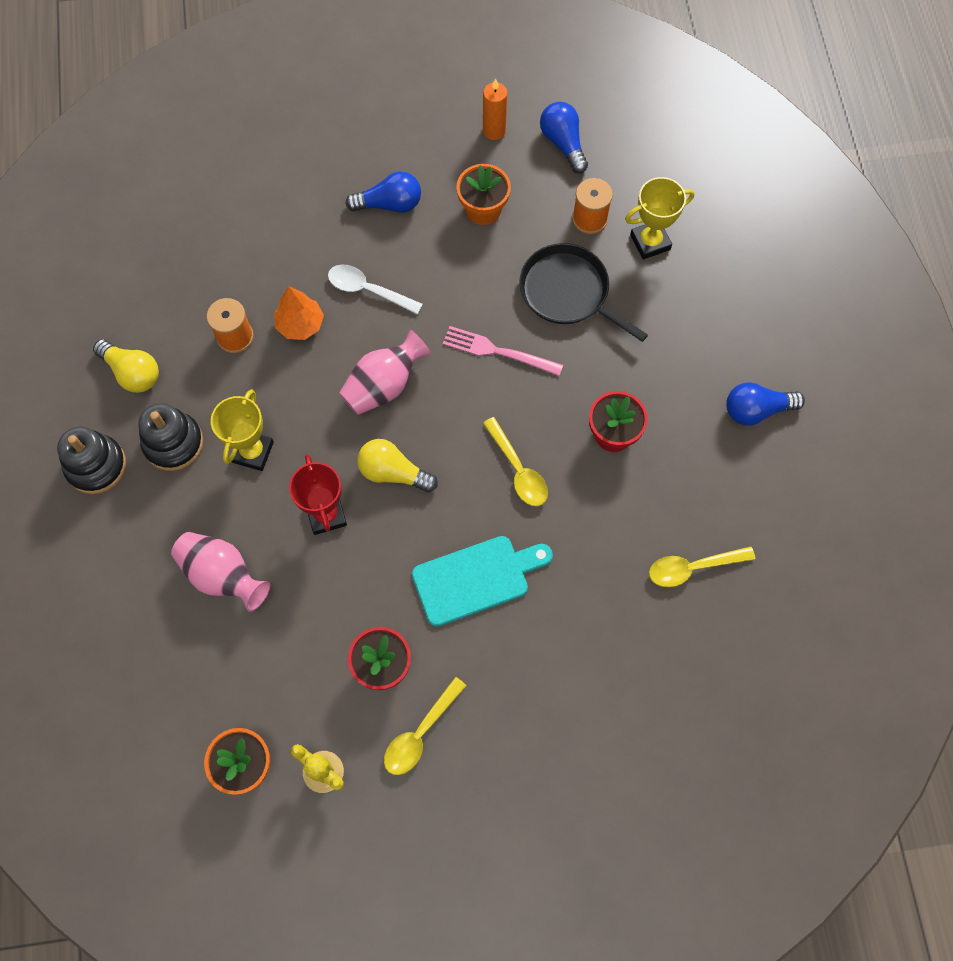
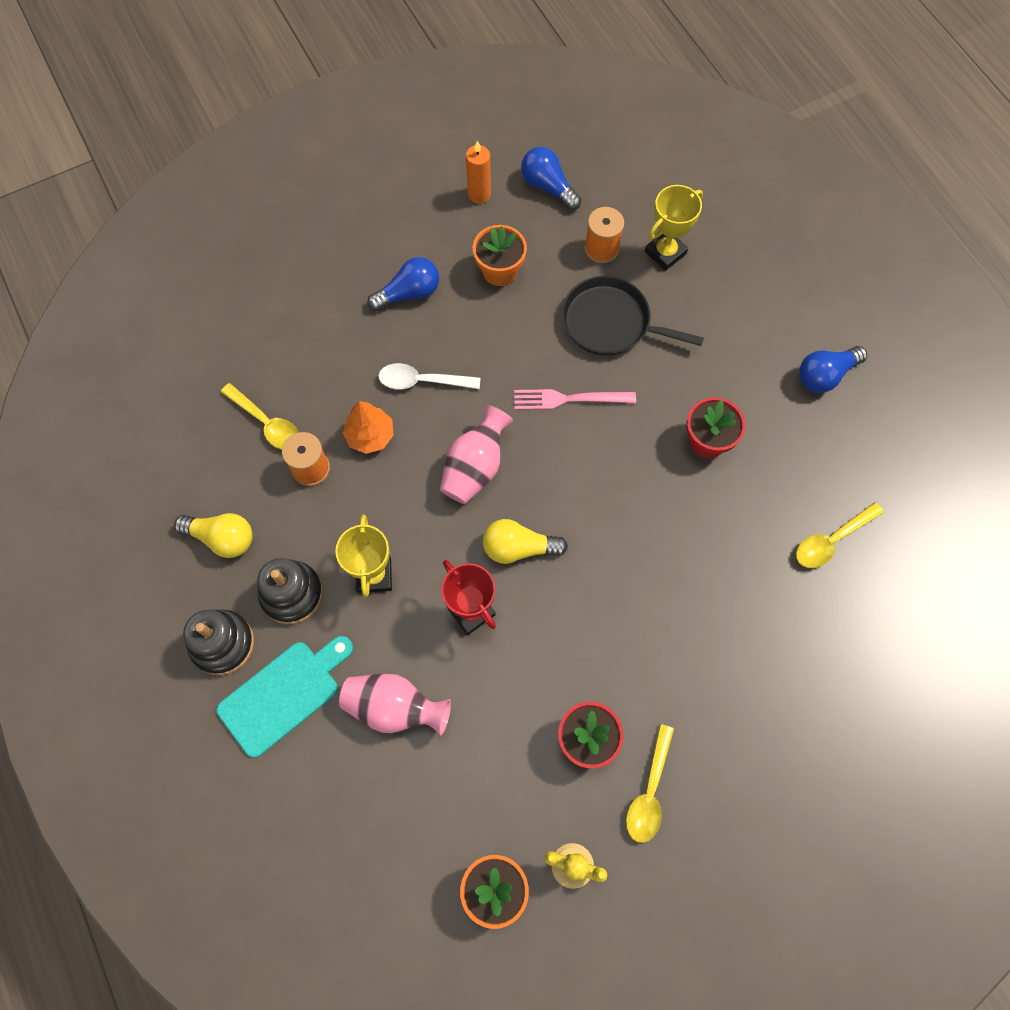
camera: 20 degrees left, 0 degrees up
turquoise cutting board [412,536,553,627] -> turquoise cutting board moved to [217,636,353,758]
yellow spoon [483,417,548,506] -> yellow spoon moved to [221,383,299,450]

